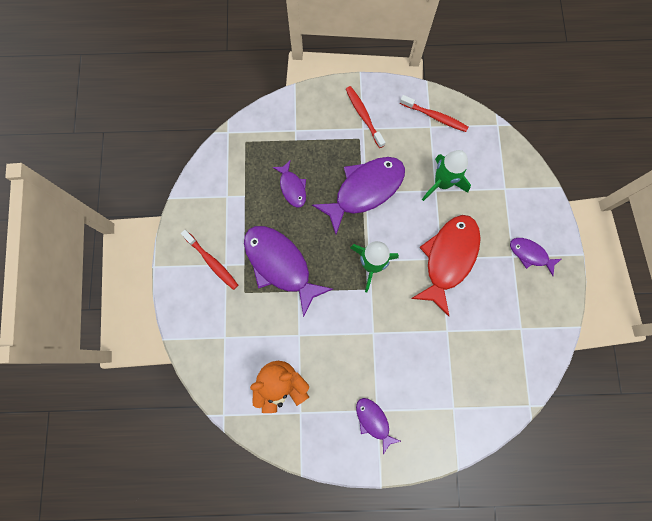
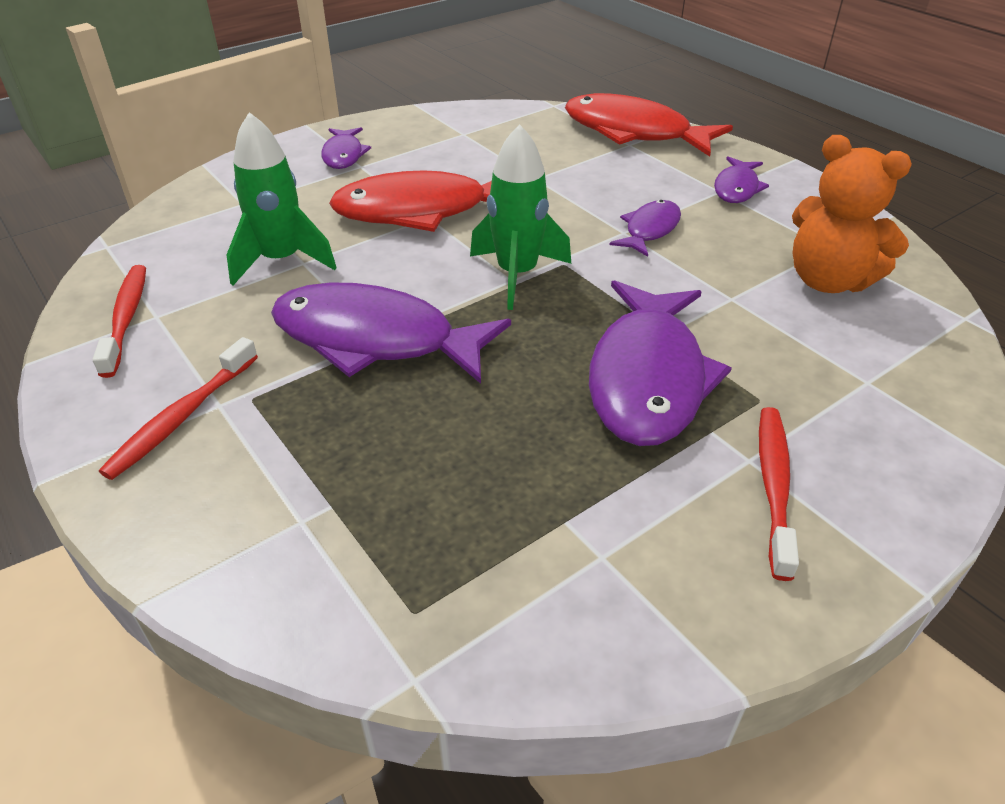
camera: 125 degrees left, 35 degrees down
purple fish [272,160,306,208] -> purple fish moved to [610,200,681,257]
none -> red fish [565,93,733,157]

